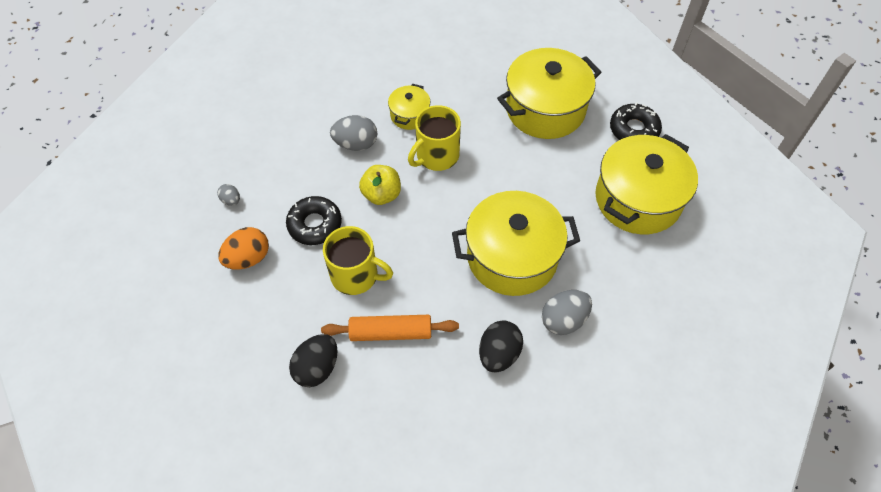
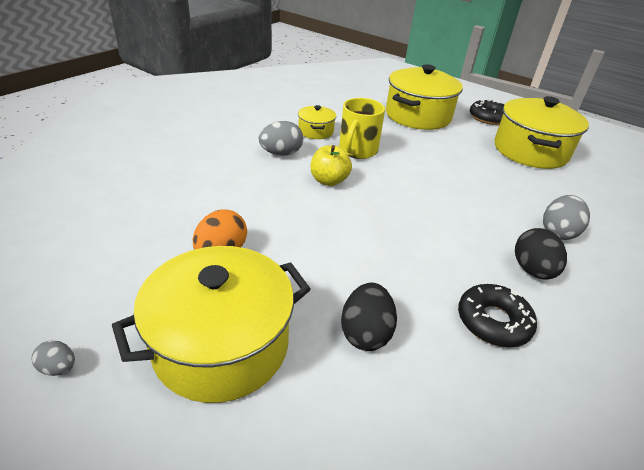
camera: 25 degrees left, 20 degrees down
grey egg [217,184,240,206] -> grey egg moved to [31,340,75,376]
black donut [286,196,342,245] -> black donut moved to [458,284,537,347]
orange rolling pin [321,315,459,341] -> none
yellow mug [323,226,393,295] -> none
yellow pot [452,191,580,296] -> yellow pot moved to [112,246,311,403]

